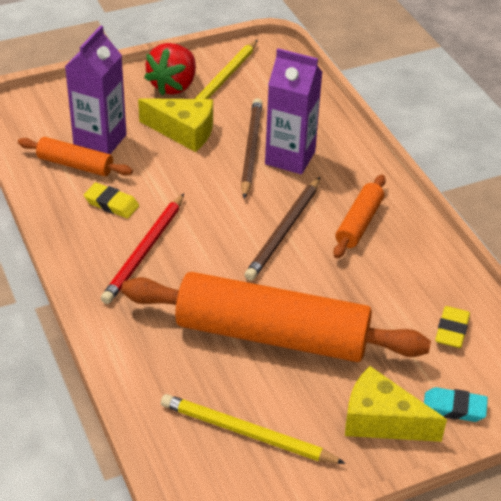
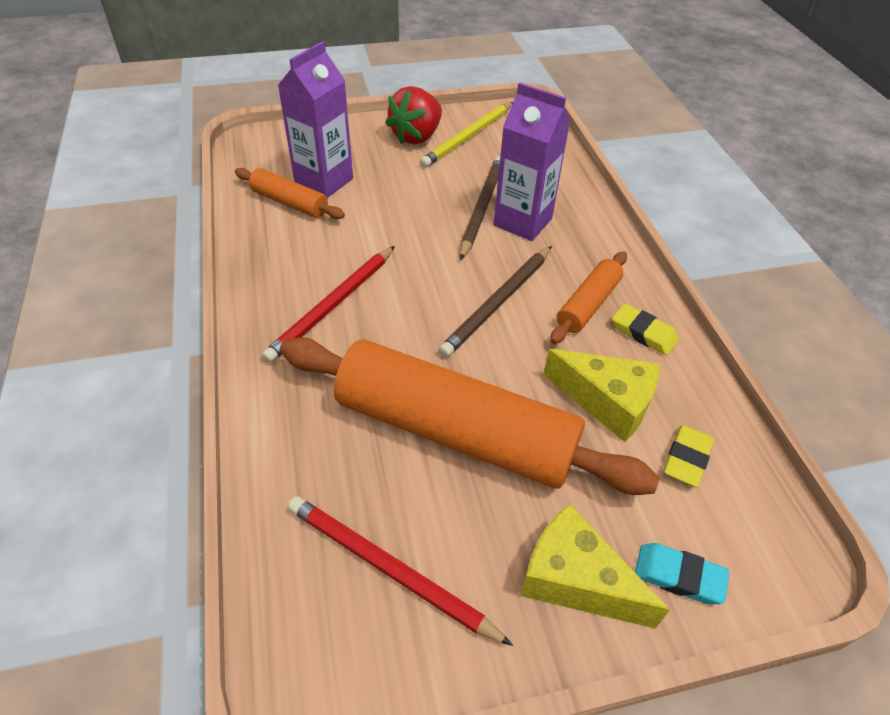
camera: 10 degrees right, 5 degrees up
yellow eraser [84,182,139,219] -> yellow eraser moved to [612,303,679,355]
yellow cheese [138,98,213,152] -> yellow cheese moved to [543,349,660,442]
yellow pencil [161,394,346,464] -> red pencil [288,496,513,646]

